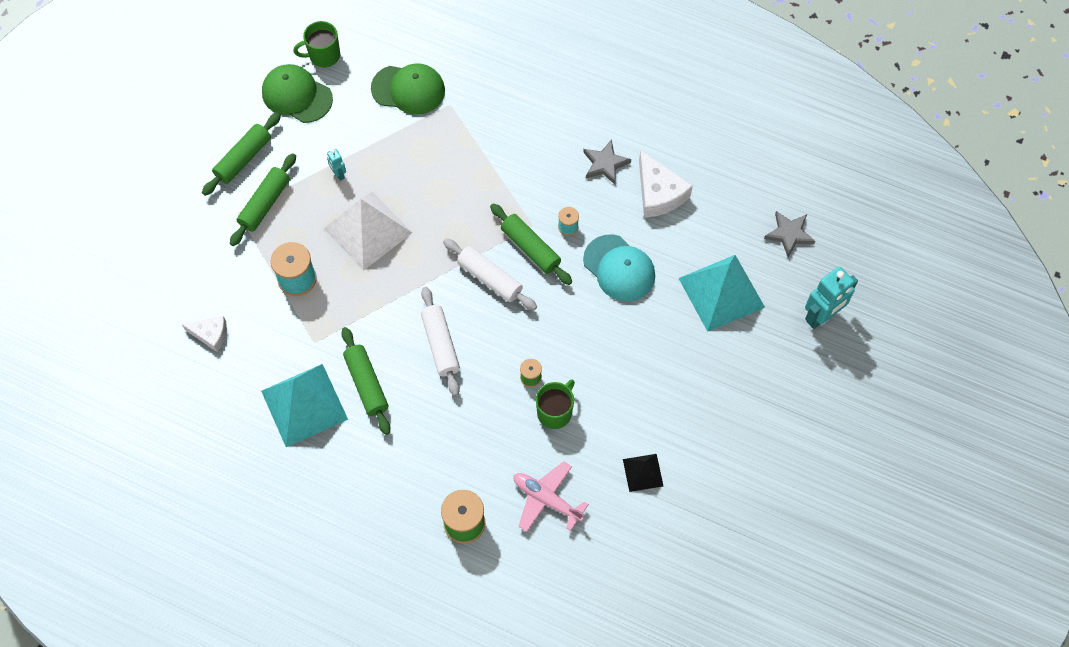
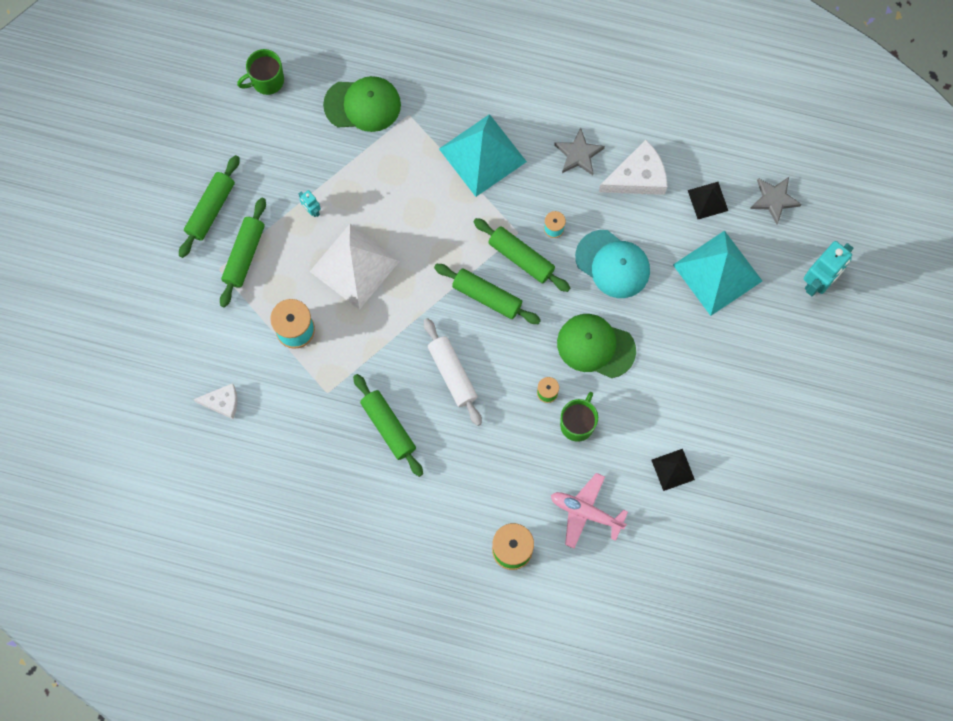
camera: 10 degrees left, 10 degrees up
turquoise pyramid [261,364,348,447] -> turquoise pyramid moved to [439,114,527,197]
green cap [262,64,333,123] -> green cap moved to [557,314,636,378]
white rolling pin [443,239,537,310] -> green rolling pin [434,264,541,324]
white cheese [639,150,693,218] -> white cheese turned 75 degrees counterclockwise [599,140,667,195]
none -> black pyramid [688,182,728,219]

